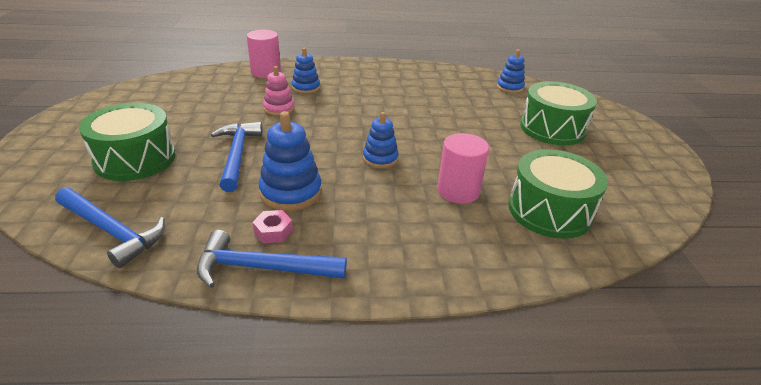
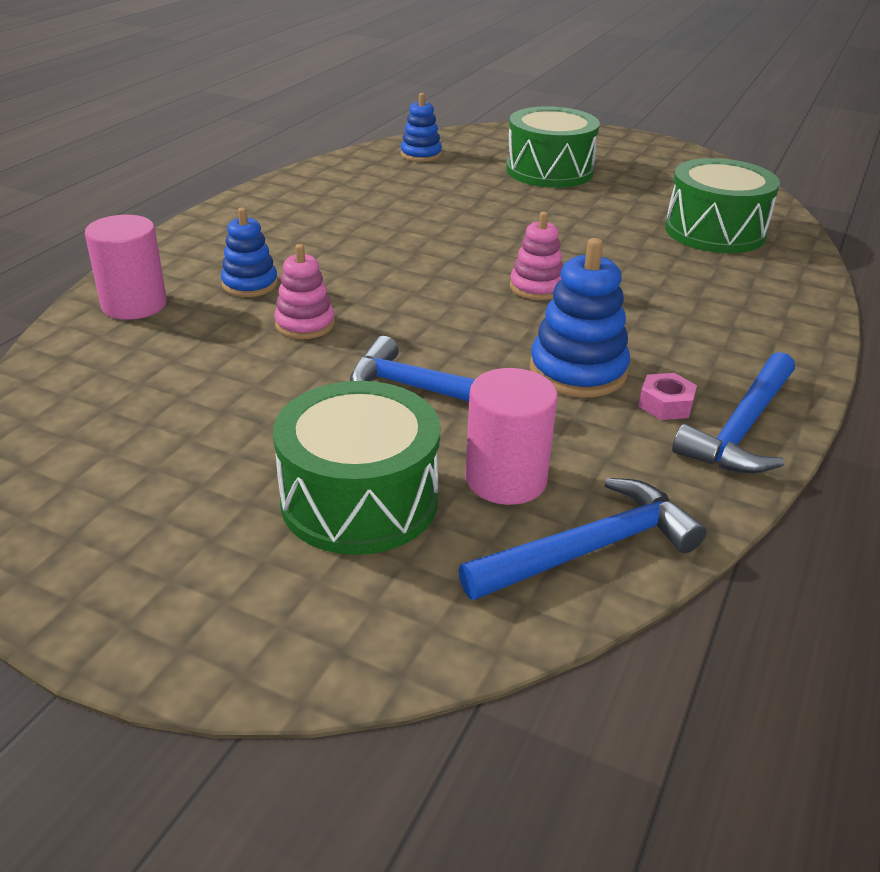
camera: 60 degrees left, 0 degrees up
blue stacking toy [363,112,399,168] -> pink stacking toy [510,212,563,300]
pink cylinder [438,133,489,204] -> pink cylinder moved to [465,368,558,505]

